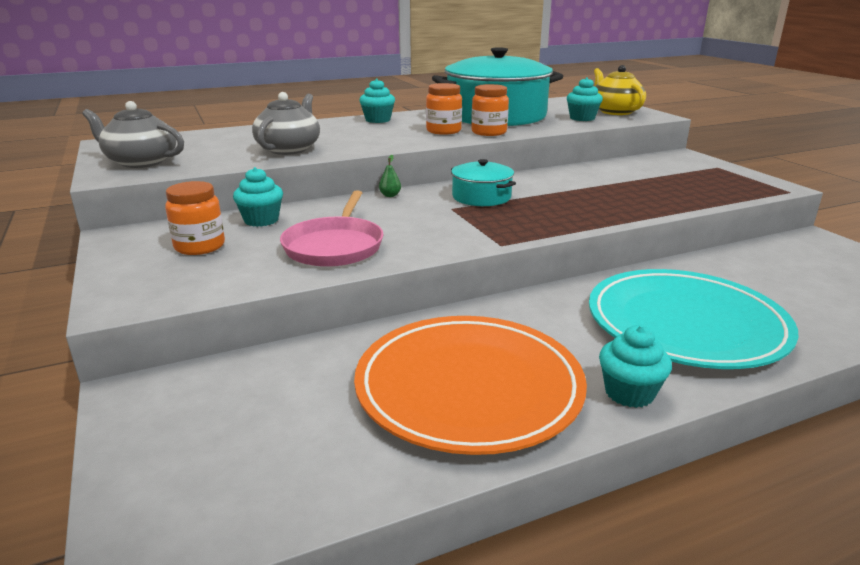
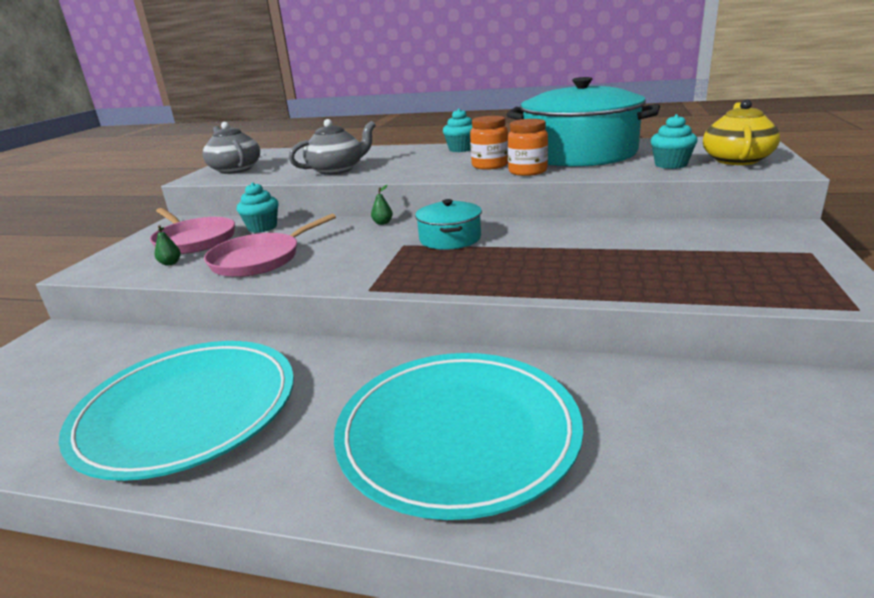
camera: 40 degrees right, 0 degrees up
orange jar [165,181,225,255] -> pink pan [150,208,235,254]
orange plate [354,316,587,455] -> turquoise plate [59,341,294,481]
turquoise cupcake [599,325,672,408] -> none
none -> green pear [155,225,181,266]

